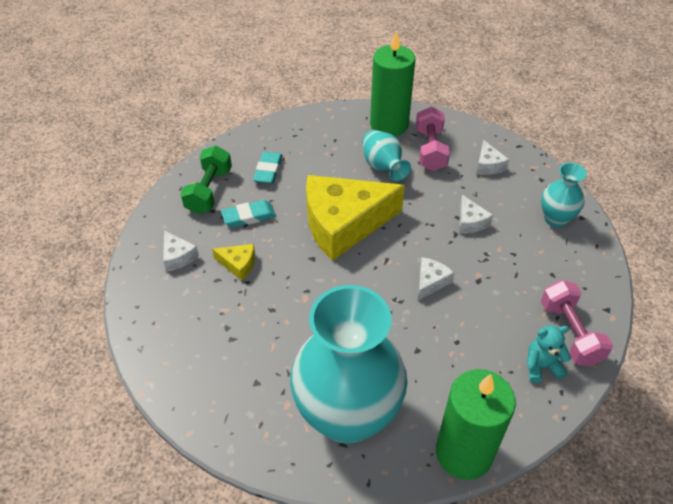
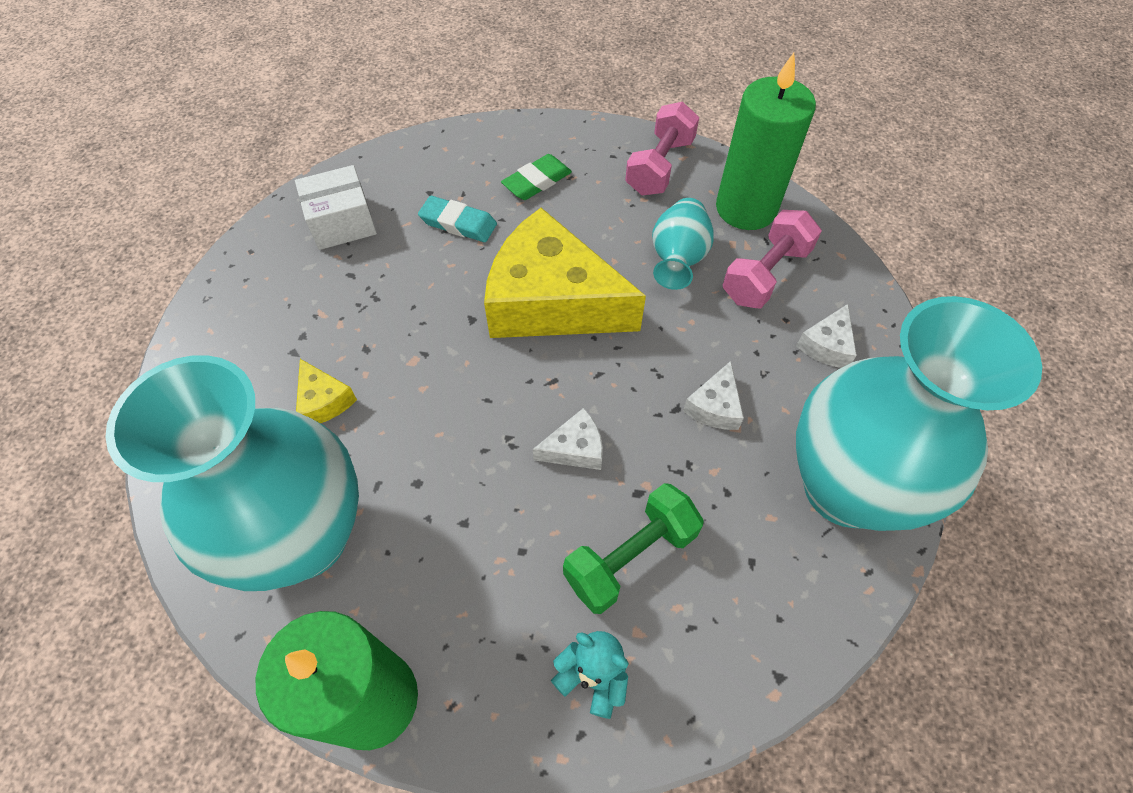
camera: 40 degrees right, 10 degrees up
white cheese [163,230,199,271] -> white box [295,165,377,250]
green dumbbell [180,146,232,214] -> green dumbbell moved to [563,483,704,614]
yellow cheese [212,244,255,280] -> yellow cheese moved to [296,359,357,423]
turquoise eraser [253,152,283,184] -> green eraser [501,154,572,200]
turquoise vase [541,162,587,227] -> turquoise vase [796,296,1042,531], size x2.13
pink dumbbell [541,280,613,366] -> pink dumbbell moved to [625,102,699,195]

